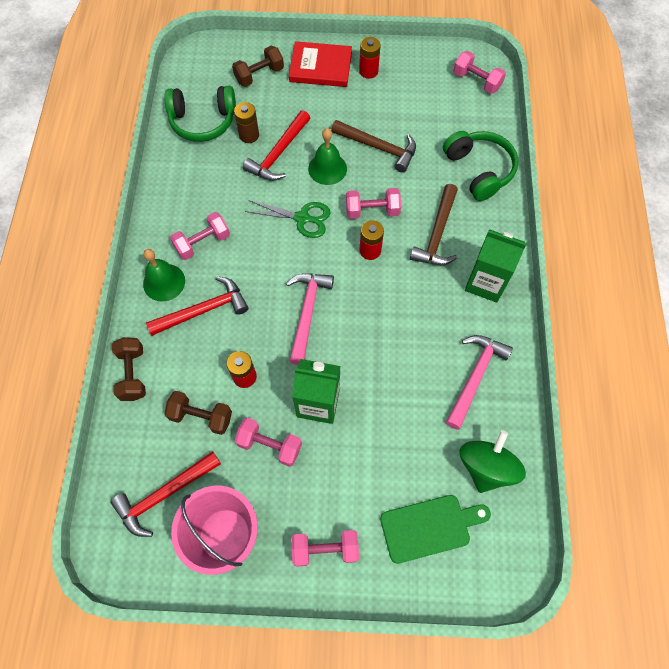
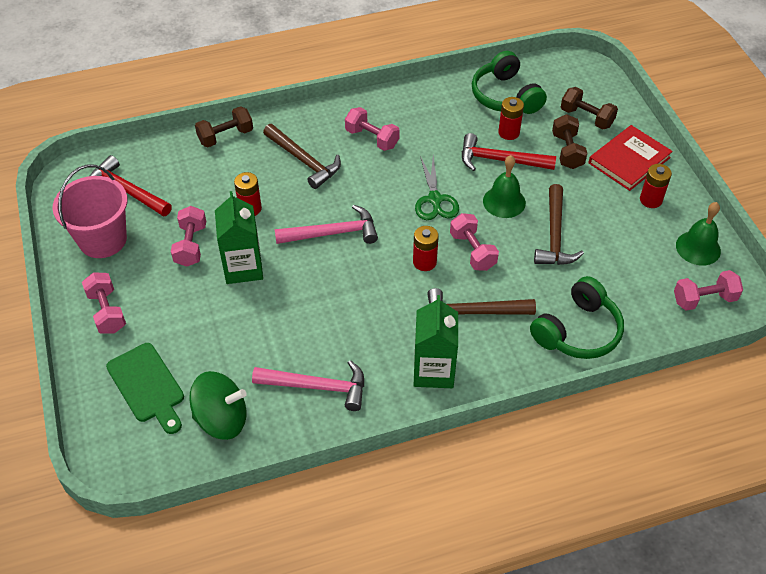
camera: 70 degrees right, 15 degrees down
green bell [143,249,185,302] -> green bell moved to [676,202,721,266]
red hammer [146,276,249,336] -> brown hammer [263,124,341,189]
brown dumbbell [164,391,232,435] -> brown dumbbell moved to [552,114,587,169]
brown battery [234,102,259,143] -> red battery [498,97,524,140]
red book [289,41,352,87] -> red book turned 60 degrees clockwise [589,125,673,191]
pink dumbbell [453,51,506,94] -> pink dumbbell turned 60 degrees clockwise [674,270,743,311]

